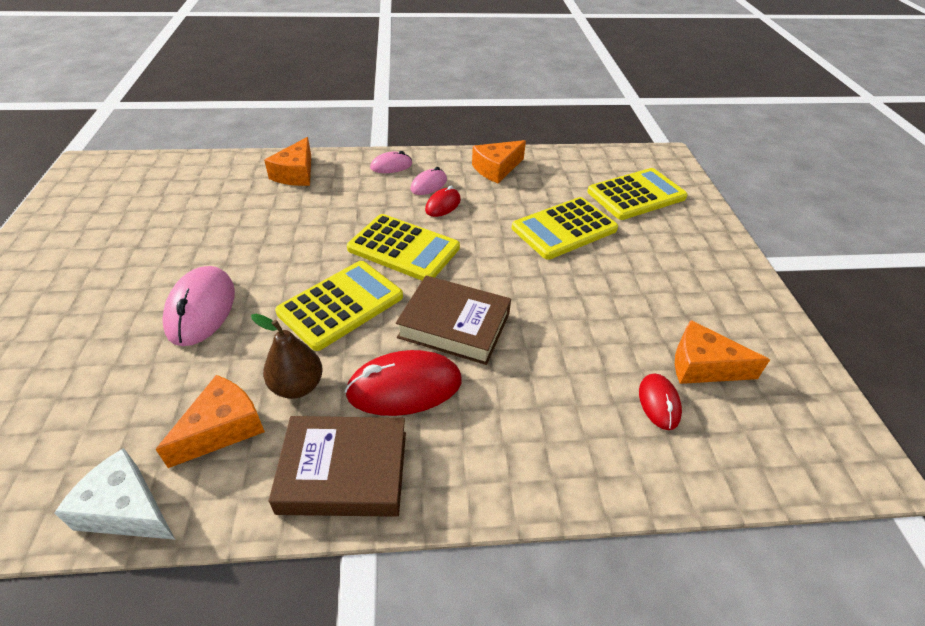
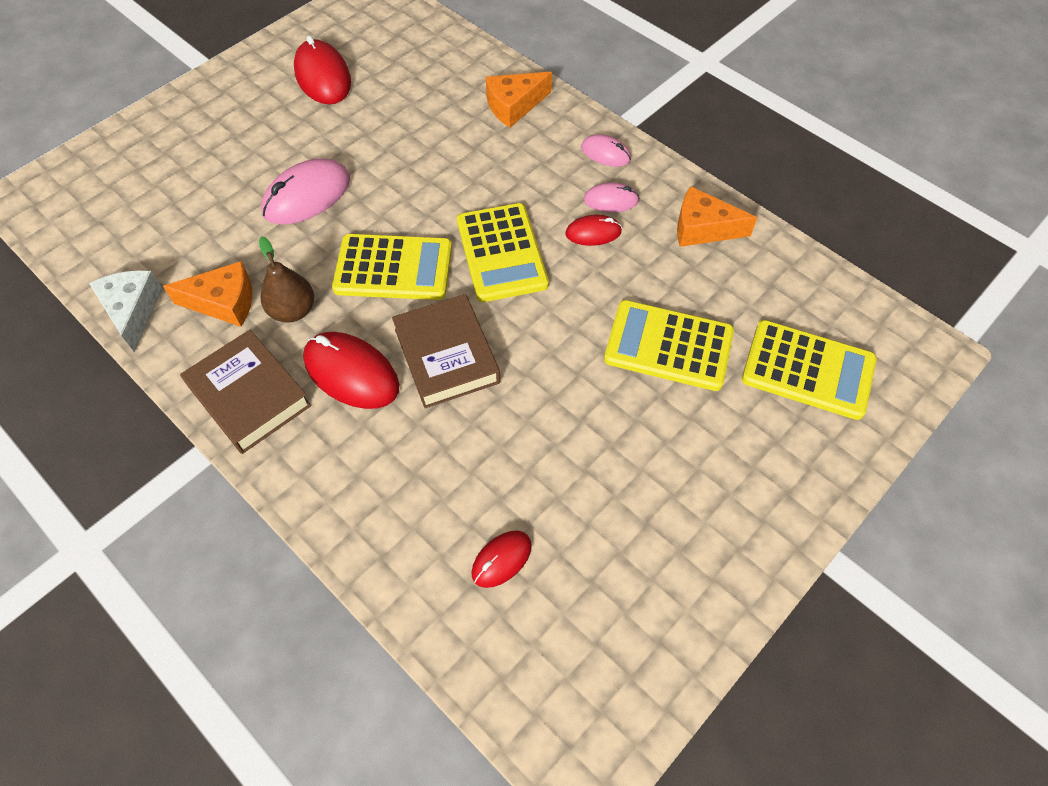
camera: 50 degrees right, 15 degrees up
orange cheese [675,320,770,384] -> none
none -> red mouse [294,35,351,104]

